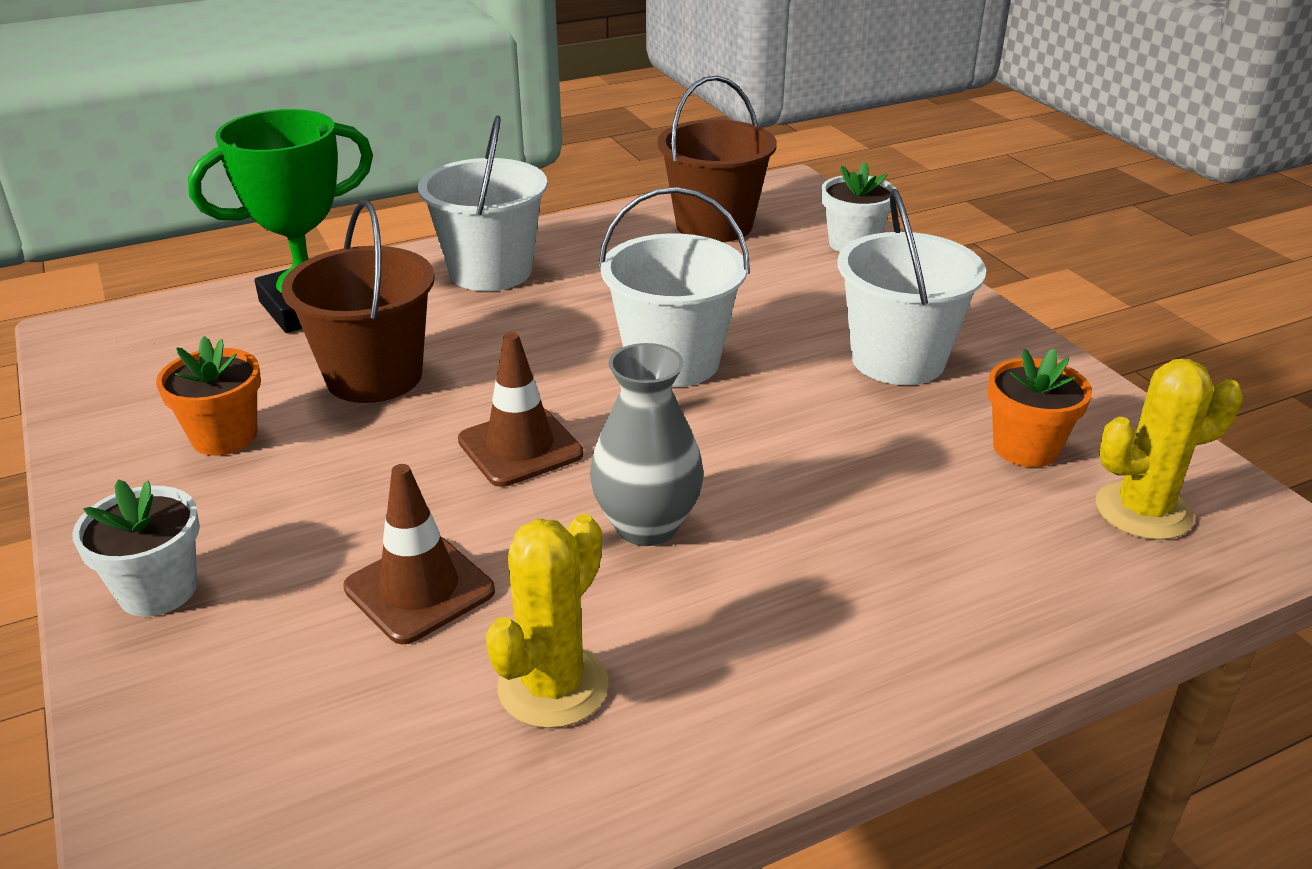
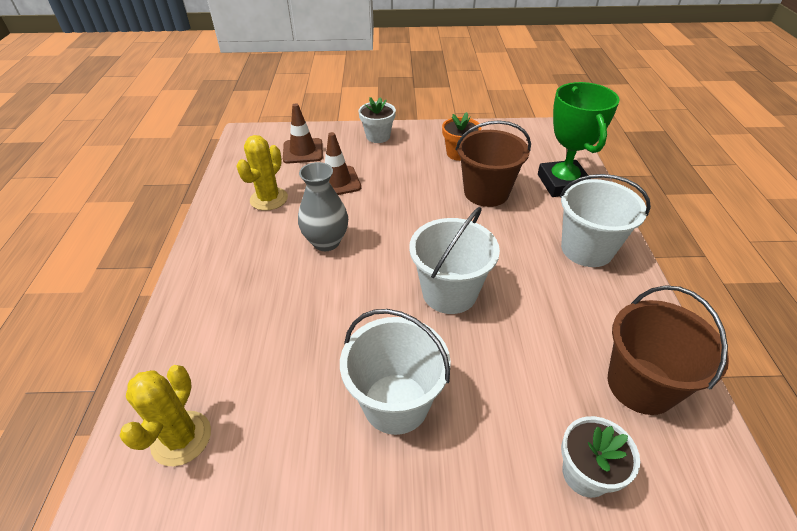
camera: 115 degrees right, 10 degrees up
brown traffic cone [458,332,583,487] -> brown traffic cone moved to [283,103,323,164]
yellow cactus [486,514,609,728] -> yellow cactus turned 60 degrees clockwise [237,135,288,211]
orange flower pot [988,348,1092,467] -> none

